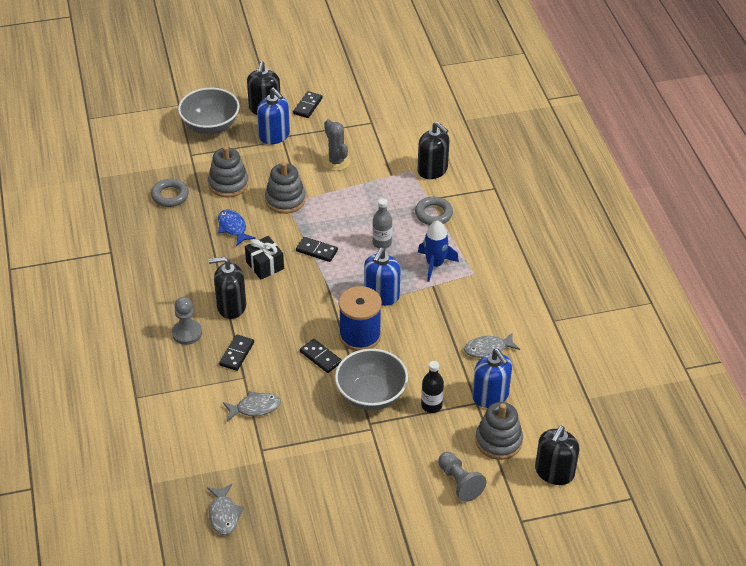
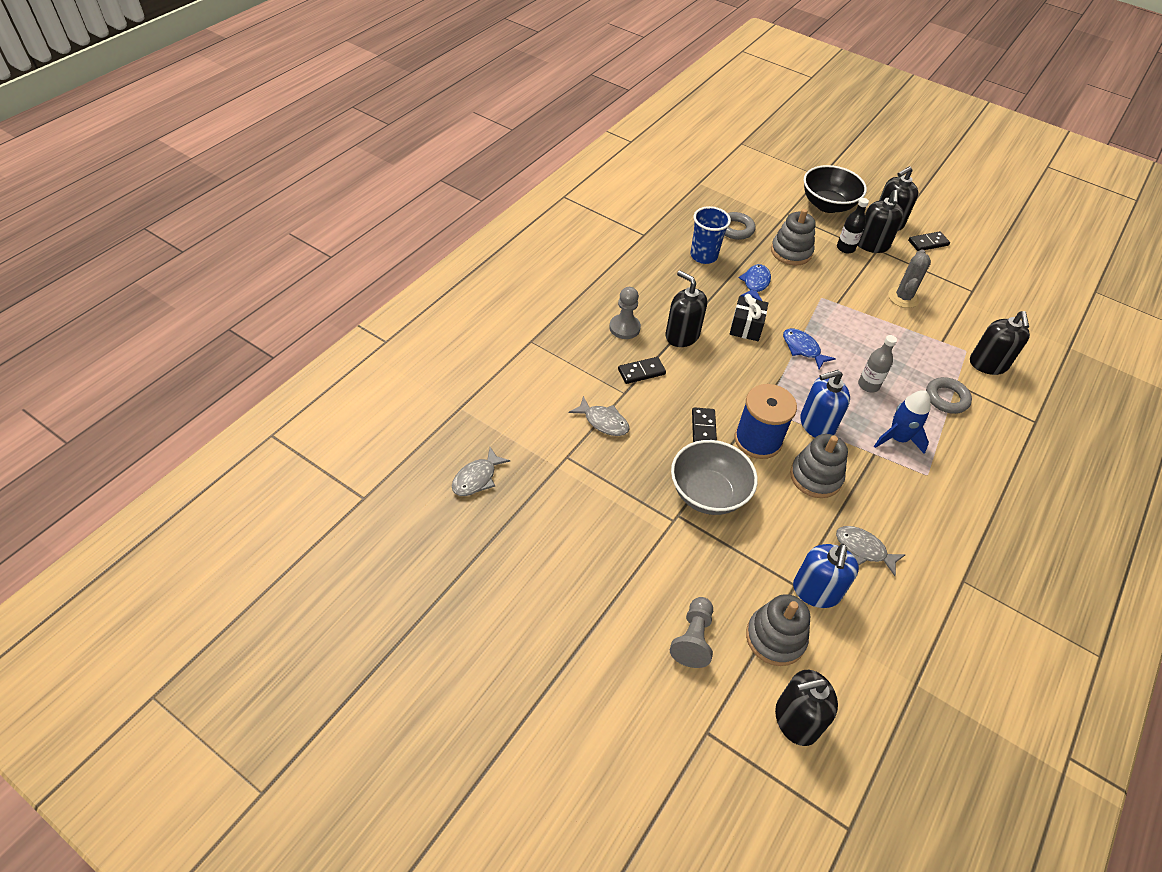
camera: 45 degrees right, 5 degrees up
grey bowl [178,88,239,134] -> black bowl [804,165,867,213]
blue soap dispenser [257,88,290,144] -> black soap dispenser [858,190,904,253]
grey stacking toy [265,162,306,214] -> grey stacking toy moved to [790,434,848,498]
black domino [296,237,338,262] -> blue fish [783,328,836,370]
black bottle [421,361,444,413] -> black bottle moved to [837,198,869,253]
none -> blue cup [691,206,731,264]

